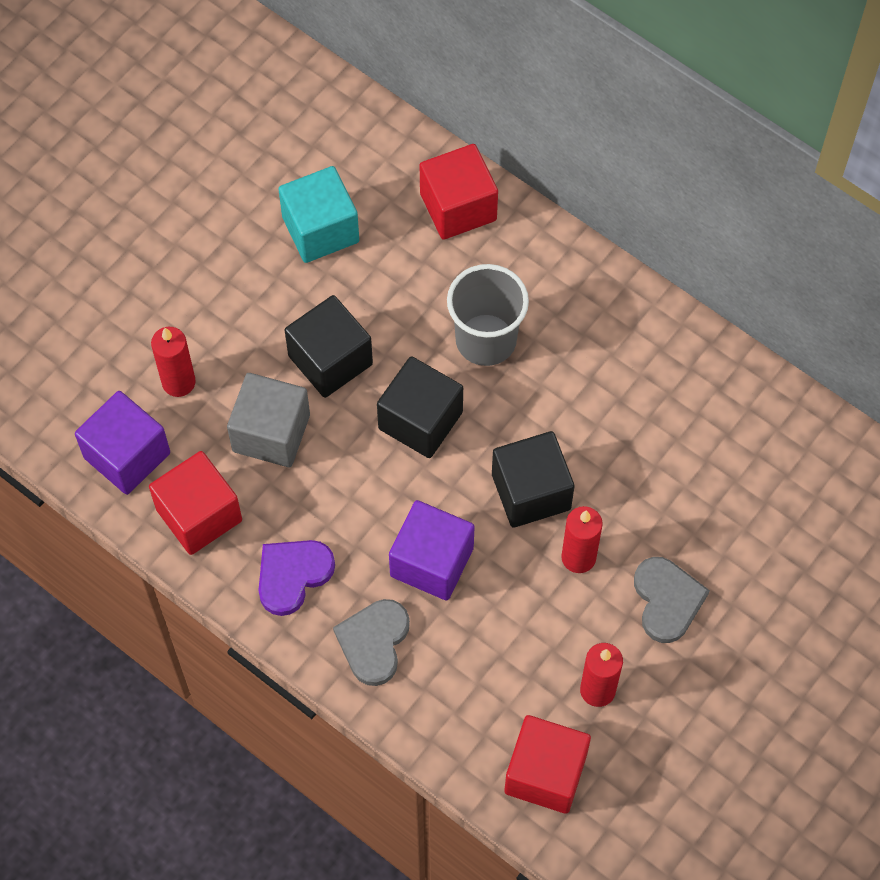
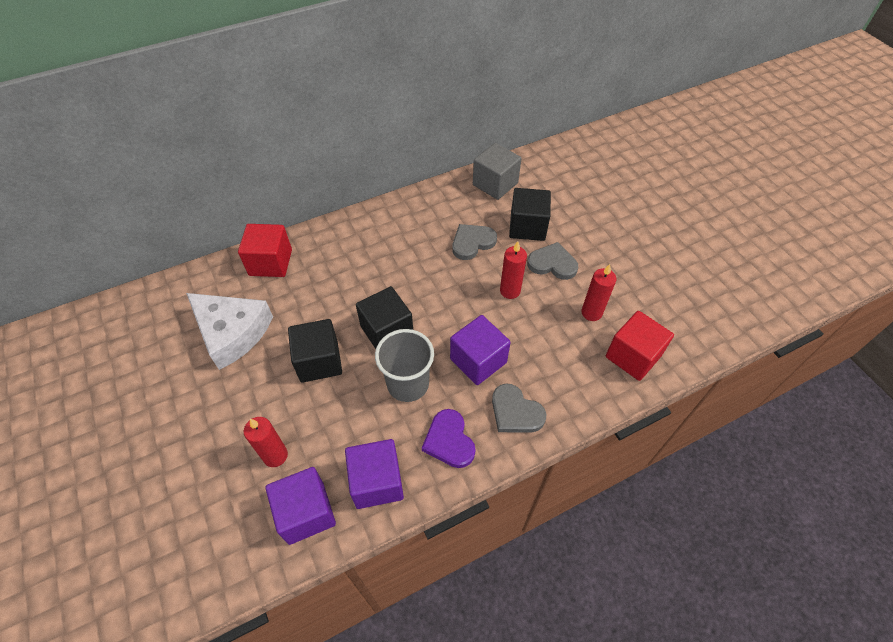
camera: 65 degrees left, 10 degrees down
red cube [149,451,242,555] -> purple cube [345,439,404,509]
grey cube [227,373,310,467] -> grey cube moved to [473,143,522,200]
turquoise cube [278,166,359,263] -> white cheese [186,293,273,370]
grey cup [447,264,529,366] -> grey cup moved to [375,329,434,402]
black cube [492,431,574,528] -> black cube moved to [509,188,551,241]
none -> grey heart [452,224,497,260]

